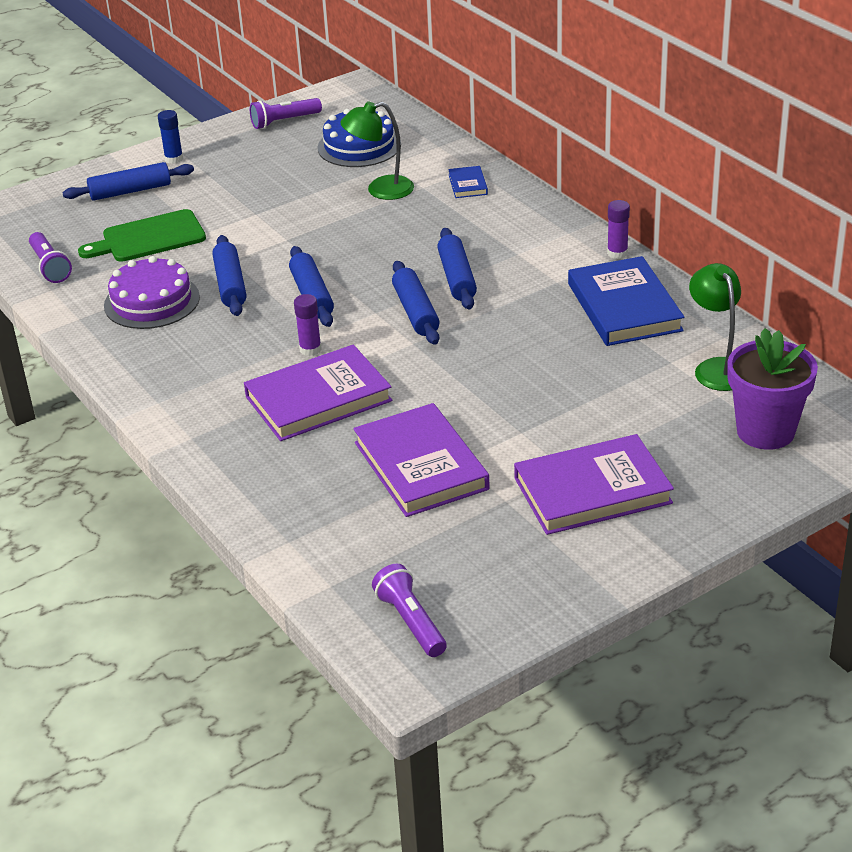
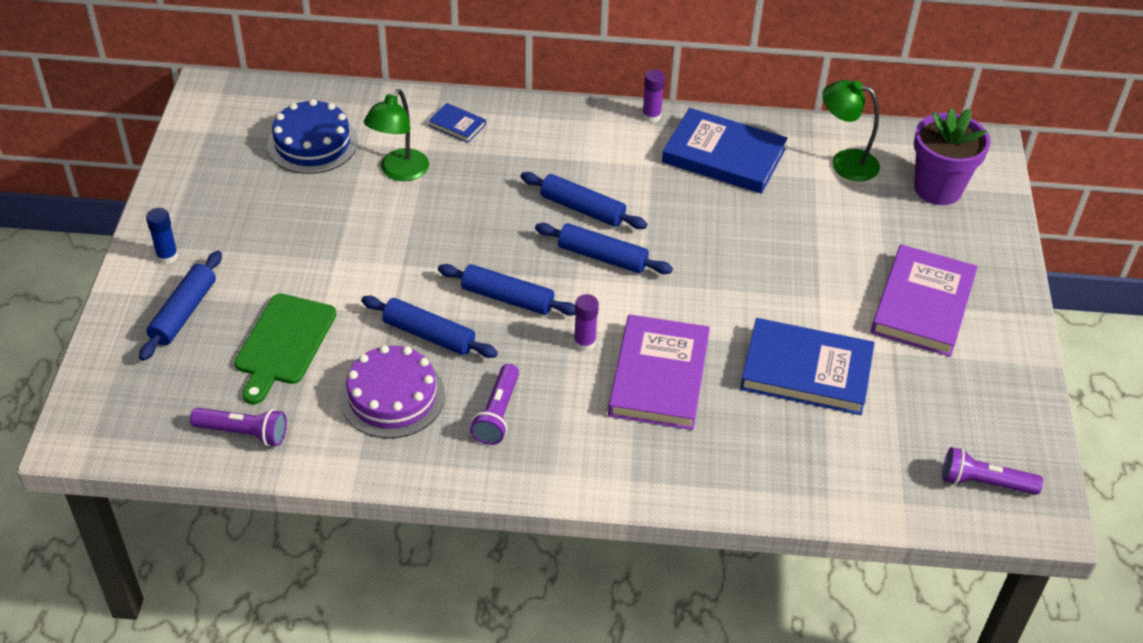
camera: 55 degrees left, 10 degrees up
purple flashlight [250,98,322,129] -> purple flashlight moved to [470,364,519,445]
purple book [353,403,490,517] -> blue book [740,318,875,415]

